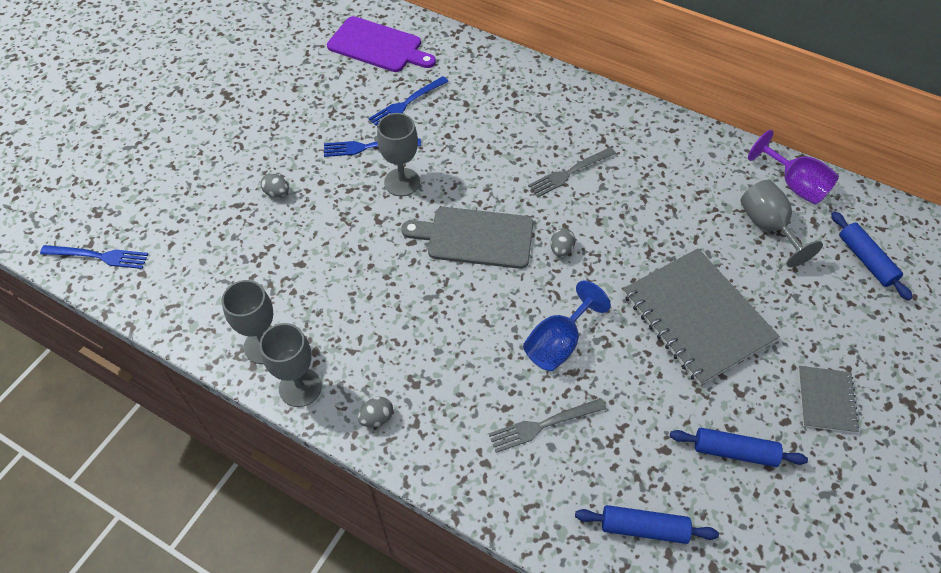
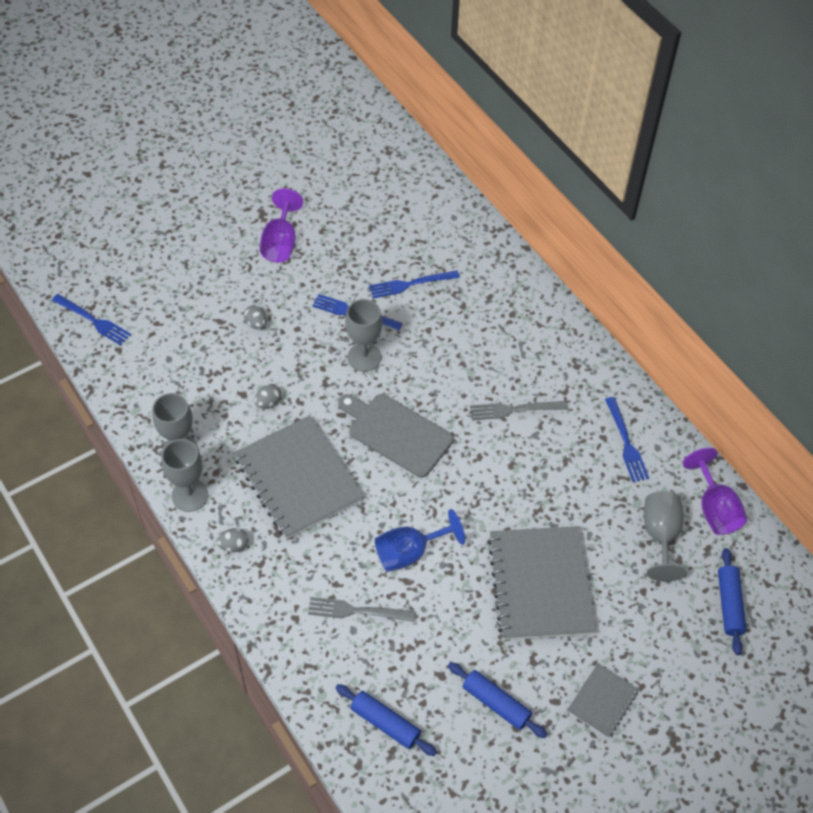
camera: 25 degrees right, 0 degrees up
purple cutting board [327,16,436,72] -> none
grey egg [551,228,575,257] -> grey egg moved to [255,384,281,409]
none -> grey notebook [234,415,364,540]
none -> purple goblet [260,188,303,263]
none -> blue fork [605,397,649,482]

